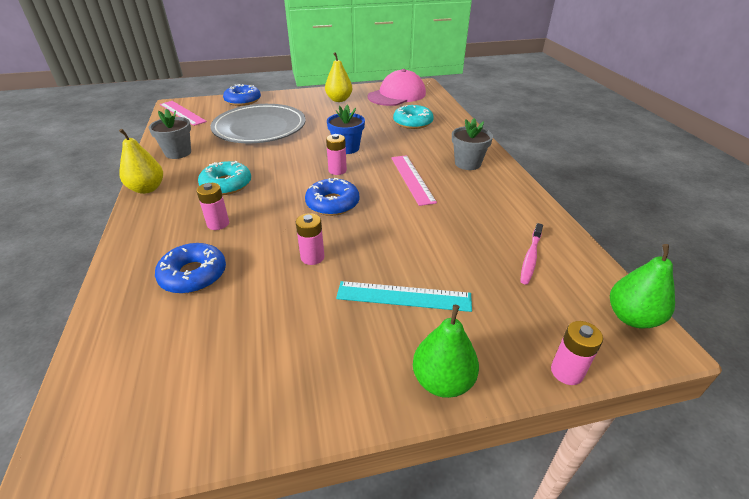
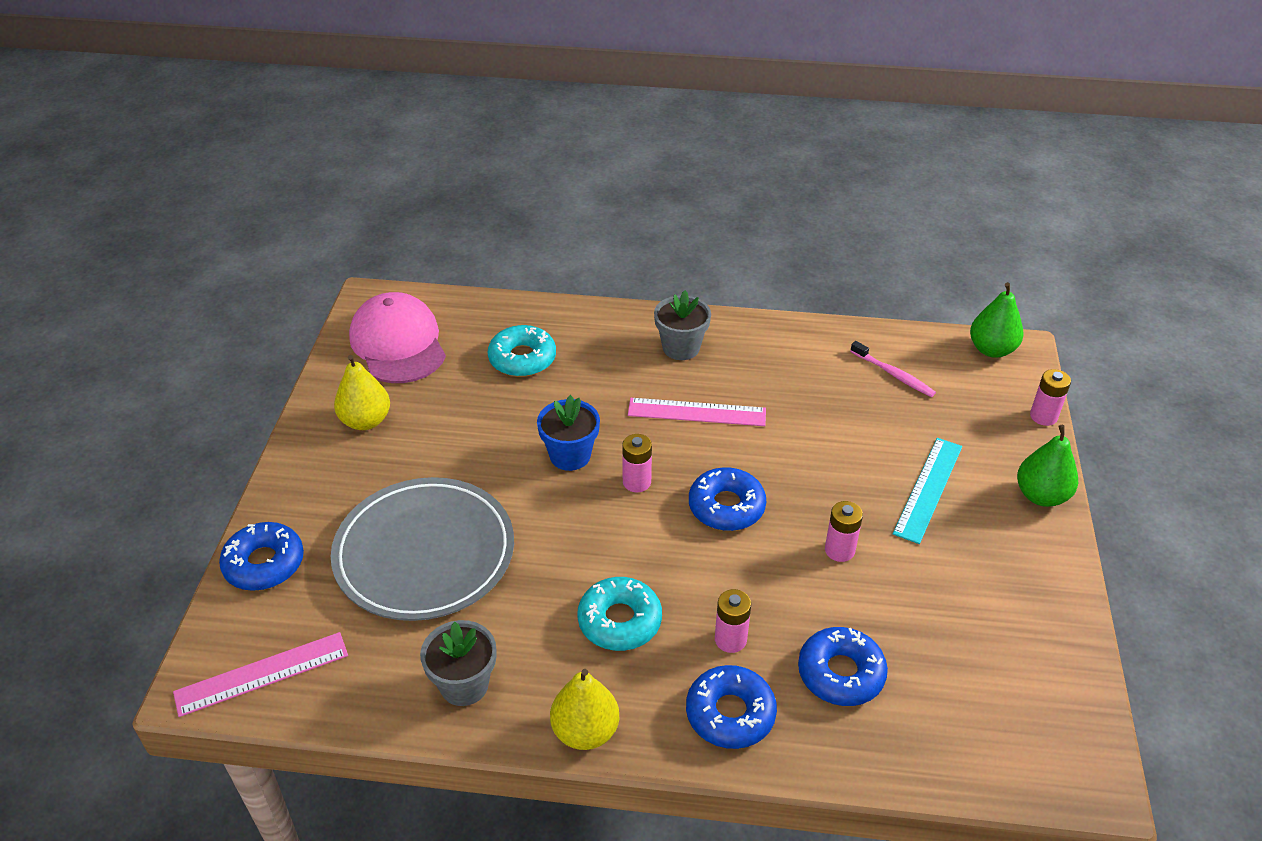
camera: 70 degrees left, 5 degrees up
none -> blue donut [686,665,777,749]

